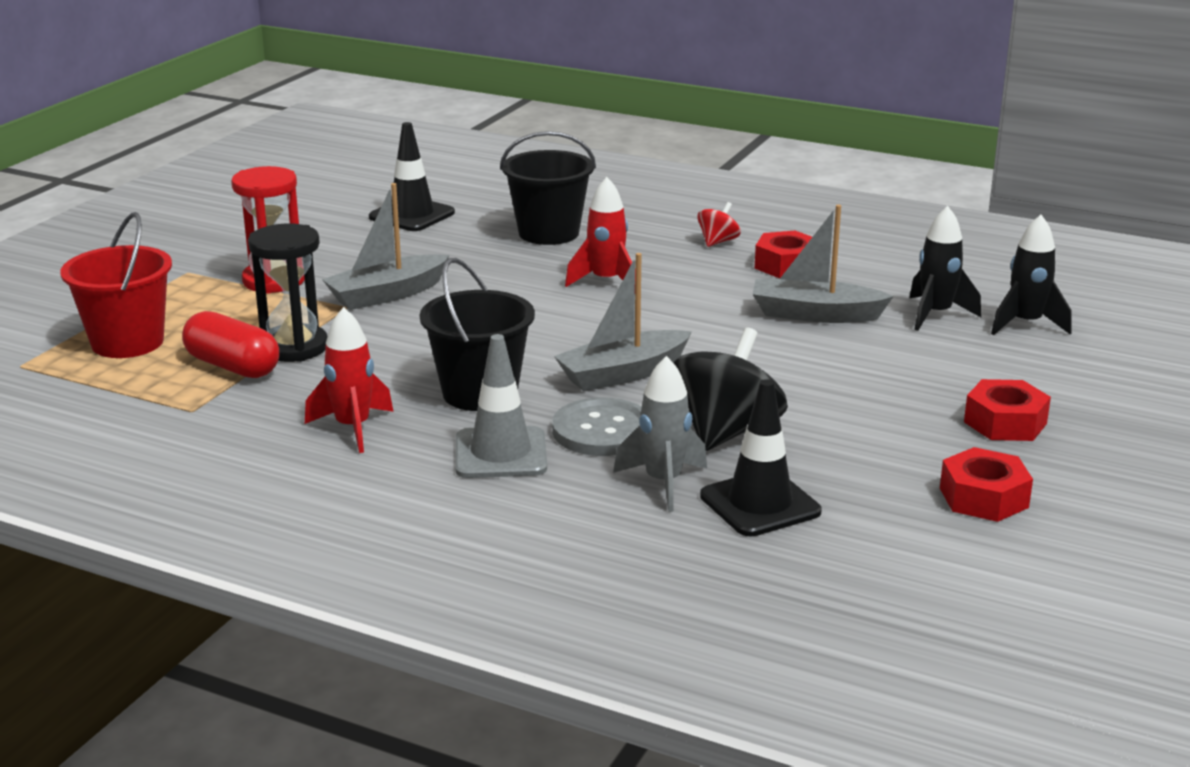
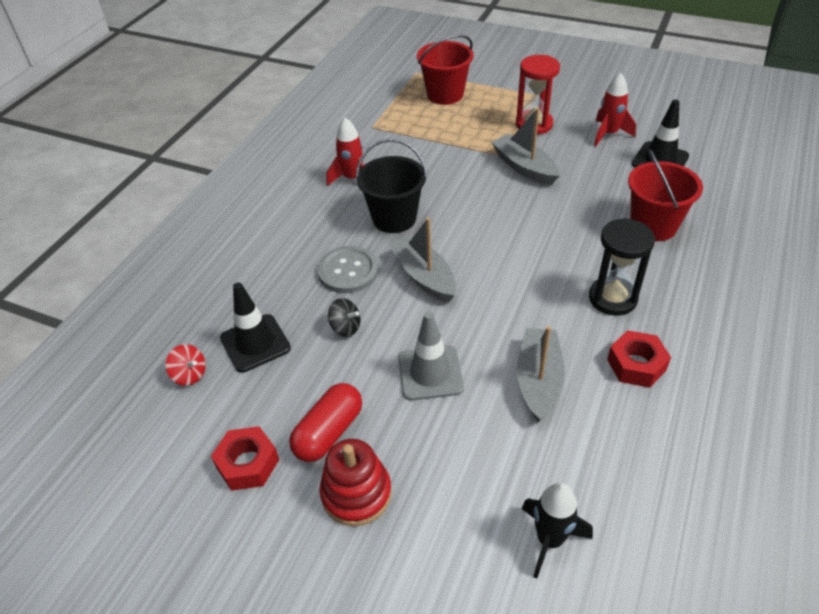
camera: 90 degrees right, 20 degrees up
red capsule [182,311,279,378] -> red capsule moved to [289,383,362,462]
black hourglass [248,224,327,362] -> black hourglass moved to [589,218,655,316]
grey traffic cone [455,334,547,478] -> grey traffic cone moved to [398,312,464,401]
black bucket [500,131,596,245] -> red bucket [628,149,703,241]
red rocket [565,177,636,287] -> red rocket moved to [594,73,636,147]
grey rocket [613,356,707,512] -> none
black spinning top [673,327,788,451] -> black spinning top [328,298,361,337], size x0.49
red spinning top [698,202,741,247] -> red spinning top moved to [166,344,206,386]
black rocket [909,206,981,331] -> none
red nut [964,379,1051,441] -> red stacking toy [319,439,392,526]

